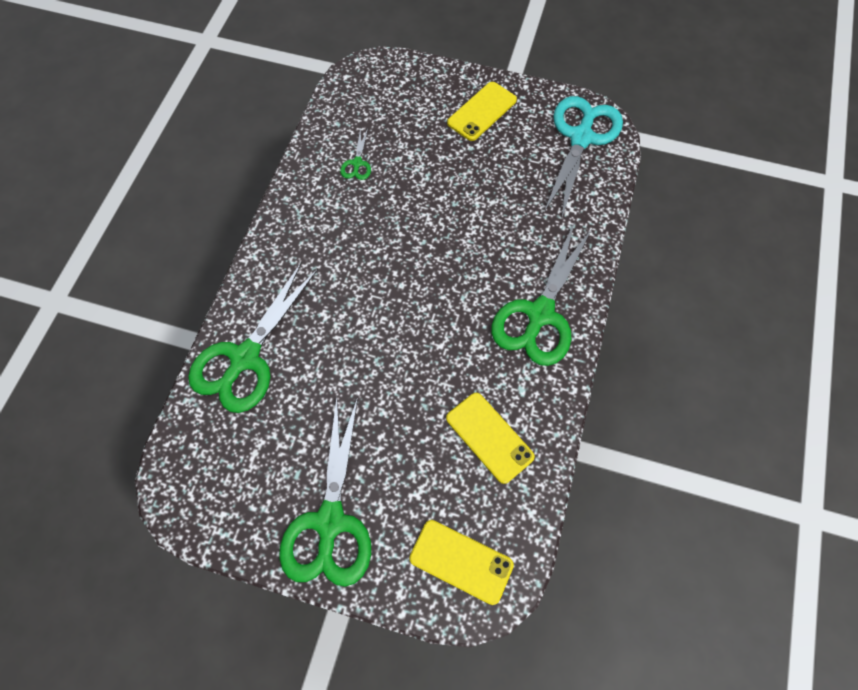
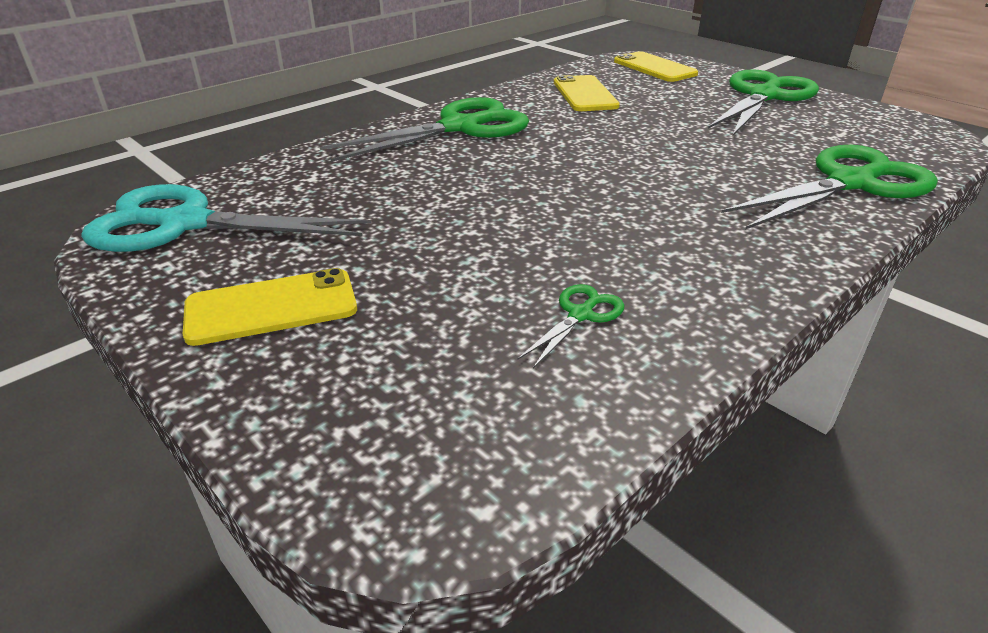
camera: 150 degrees left, 30 degrees down
turquoise scissors [544,96,623,220] -> turquoise scissors turned 45 degrees clockwise [81,184,371,252]

